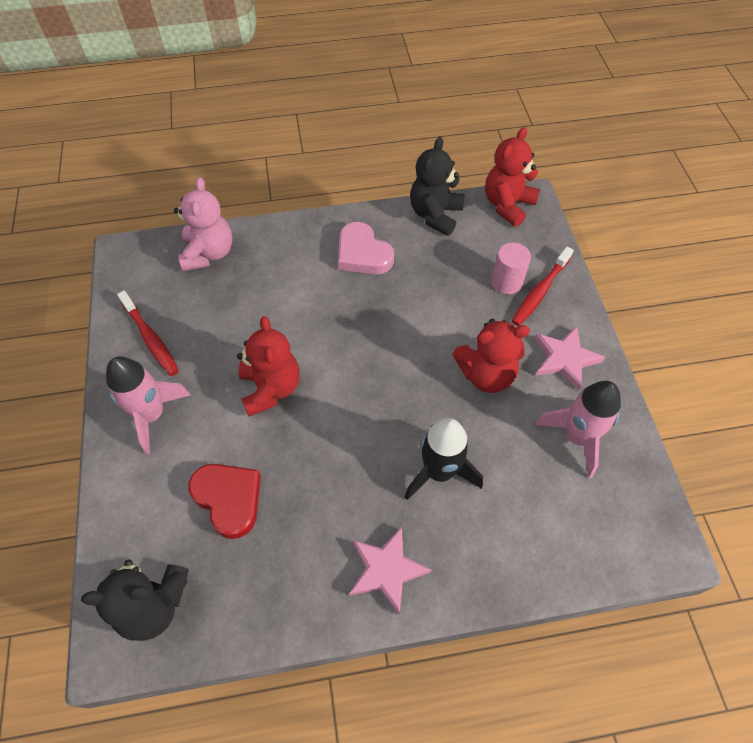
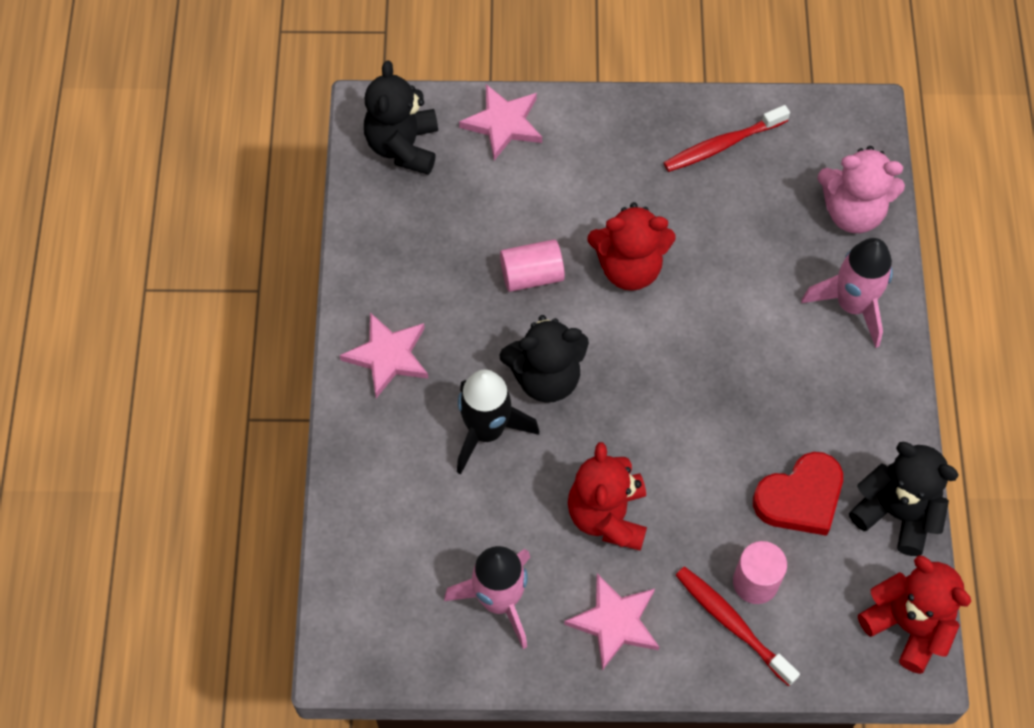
camera: 100 degrees right, 5 degrees up
pink rocket [106,356,191,455] -> pink rocket moved to [801,238,893,348]
red heart [188,464,261,539] -> red heart moved to [753,452,843,536]
pink heart [338,222,394,274] -> none
none -> pink star [459,84,542,161]
none -> black teddy bear [499,315,589,403]
none -> pink cylinder [500,239,565,292]

